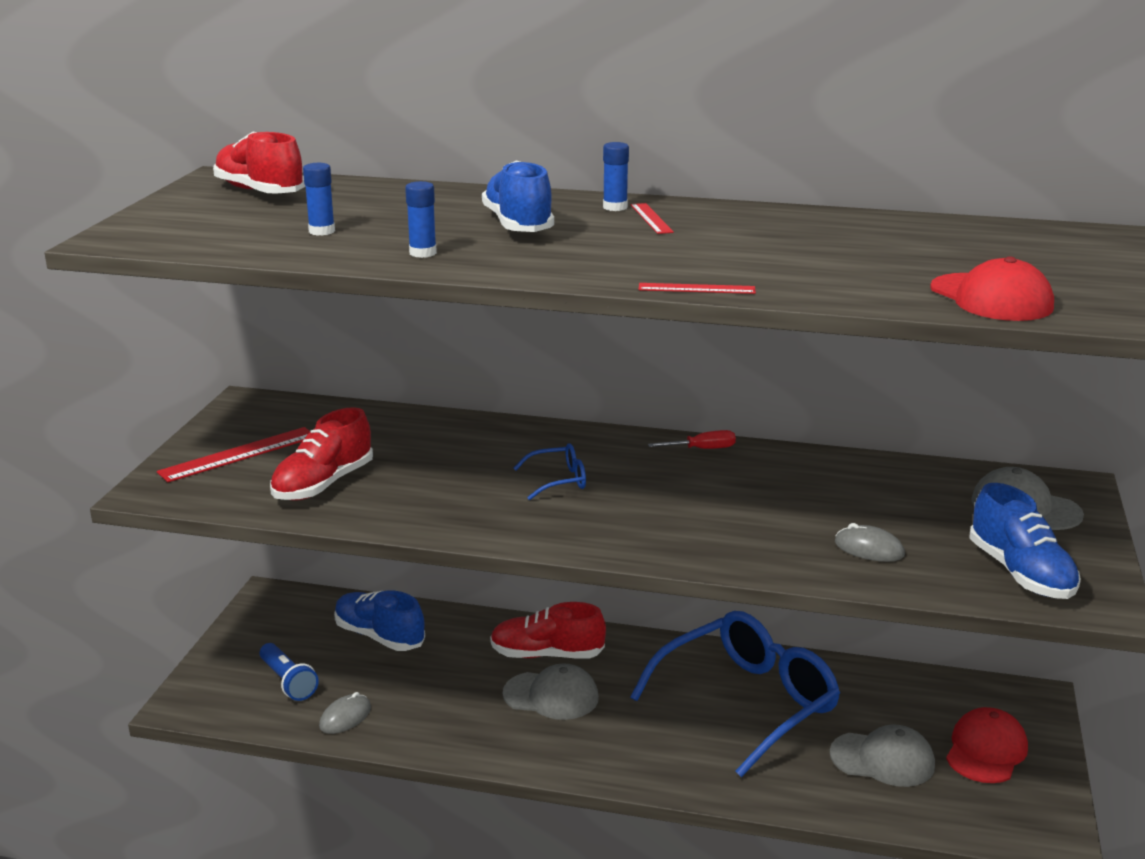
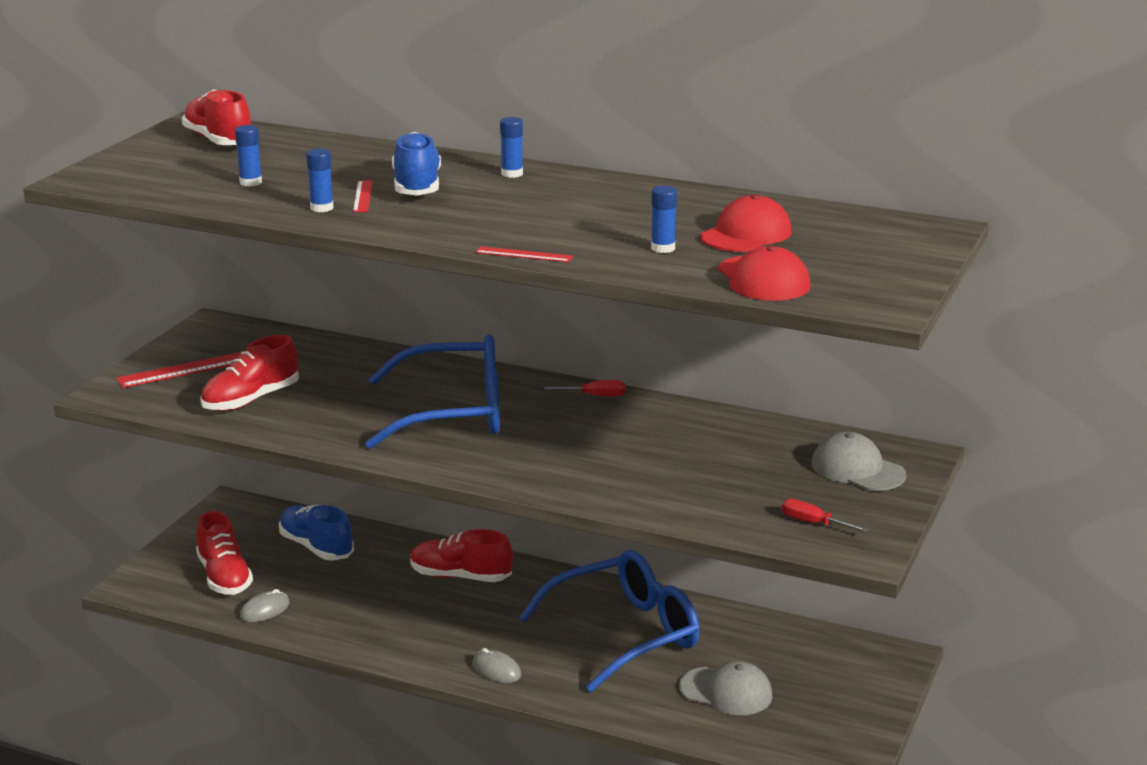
camera: 10 degrees right, 0 degrees up
blue flashlight [260,643,319,701] -> red shoe [196,511,253,595]
grey cap [503,664,599,720] -> none
blue glasses [514,443,586,500] -> blue glasses [365,335,500,449], size x2.46
red ruler [631,203,674,234] -> red ruler moved to [353,181,373,212]
grey mouse [835,523,905,562] -> grey mouse moved to [472,648,521,683]
red cap [946,707,1028,783] -> red cap moved to [700,194,792,252]
blue shoe [969,483,1081,599] -> red screwdriver [781,499,870,532]
none -> blue glue stick [651,186,677,253]

